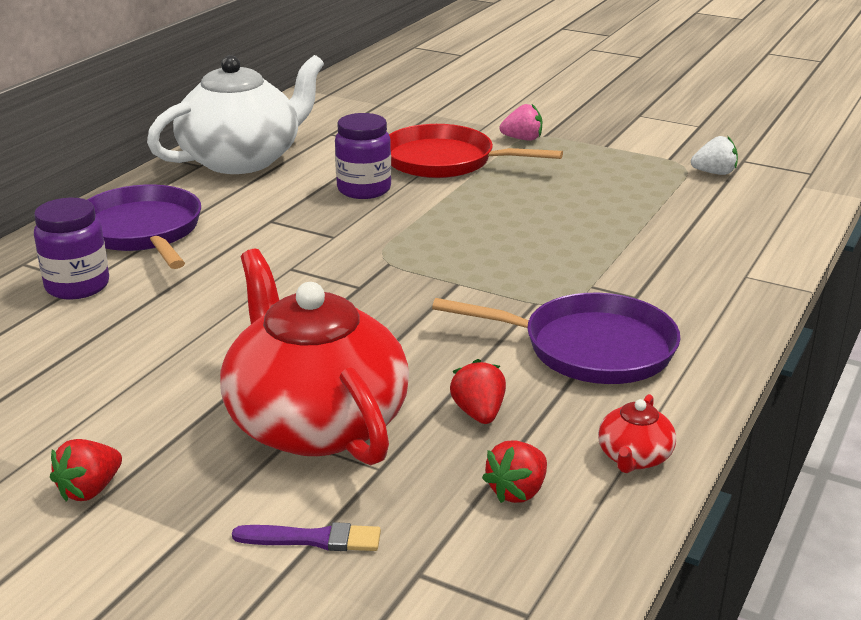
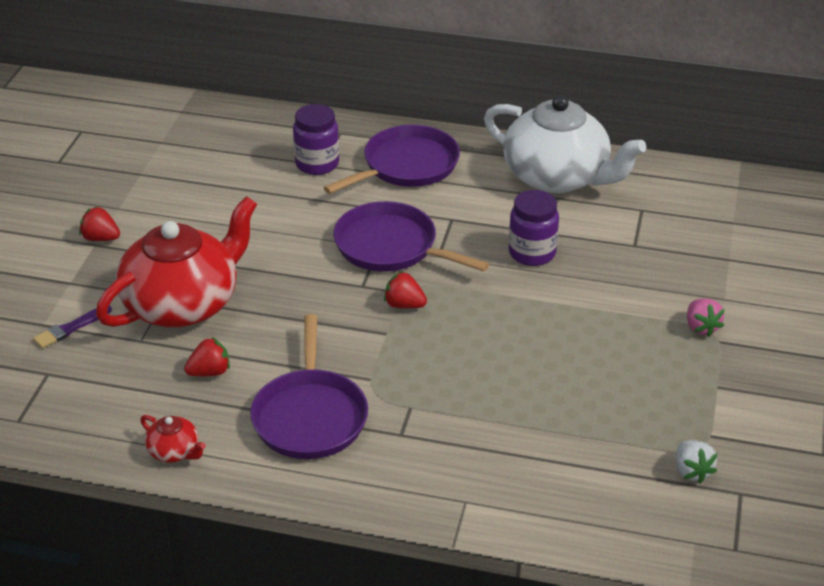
camera: 75 degrees right, 10 degrees up
purple brush [232,522,381,551] -> purple brush turned 60 degrees clockwise [33,305,112,349]
red pan [389,124,563,178] -> none
red strawberry [482,440,547,503] -> red strawberry moved to [384,271,427,309]
red teapot [598,394,676,473] -> red teapot turned 150 degrees counterclockwise [140,415,206,463]
none -> purple pan [333,201,489,272]

